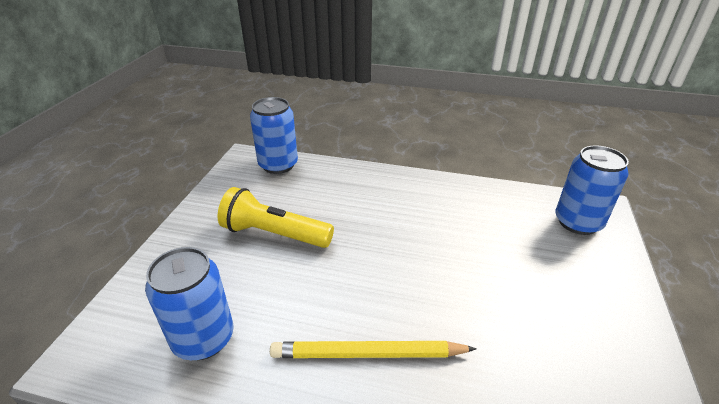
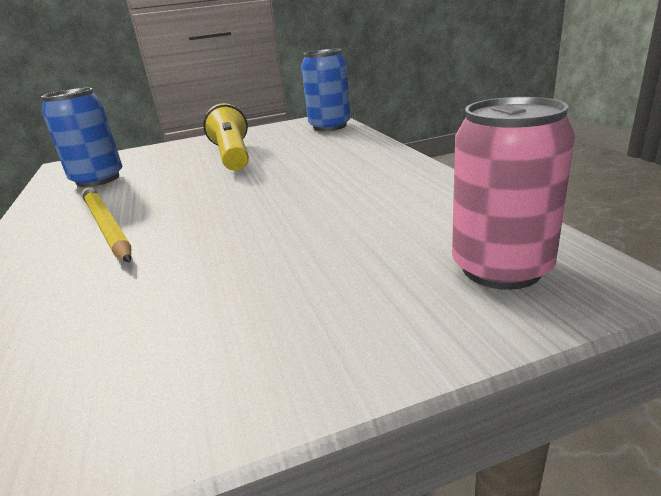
camera: 60 degrees right, 10 degrees down
blue can [555,145,629,235] -> pink can [452,97,575,290]

